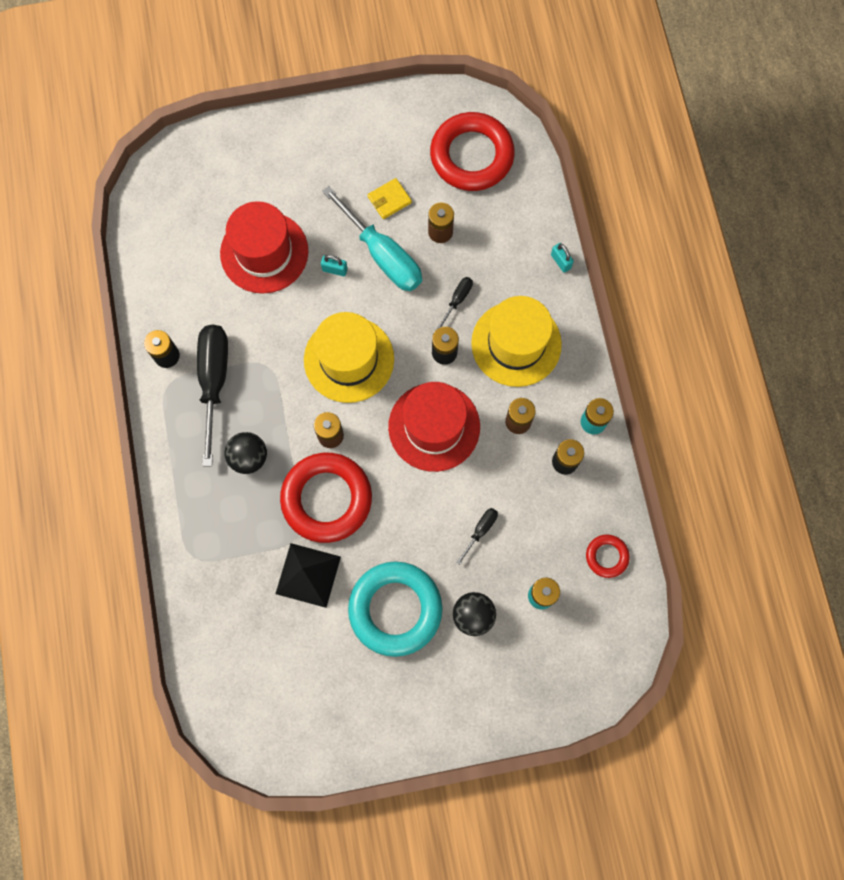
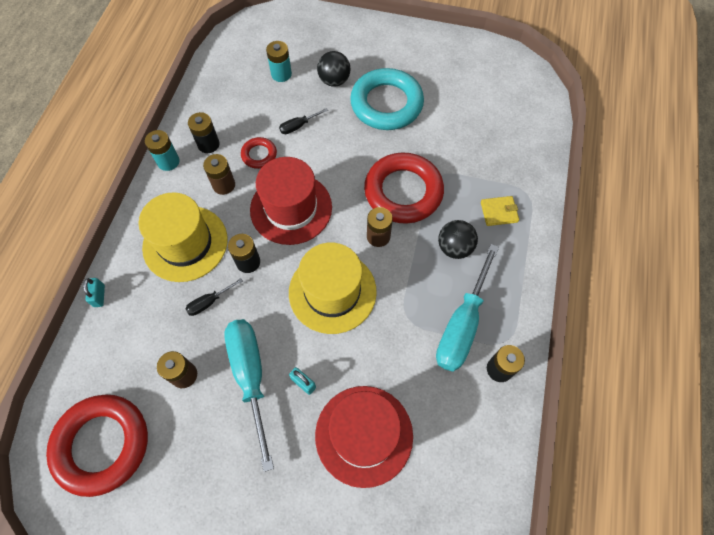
camera: 155 degrees left, 10 degrees down
black screwdriver [197,325,228,466] -> turquoise screwdriver [436,244,499,372]
black pyramid [276,543,341,608] -> none
yellow wallet [368,178,412,219] -> yellow wallet moved to [481,196,519,226]
red ring [586,535,630,578] -> red ring moved to [241,137,277,169]

